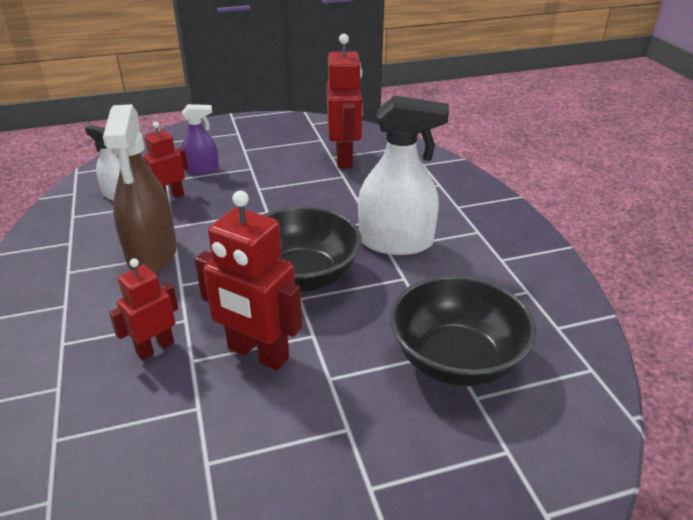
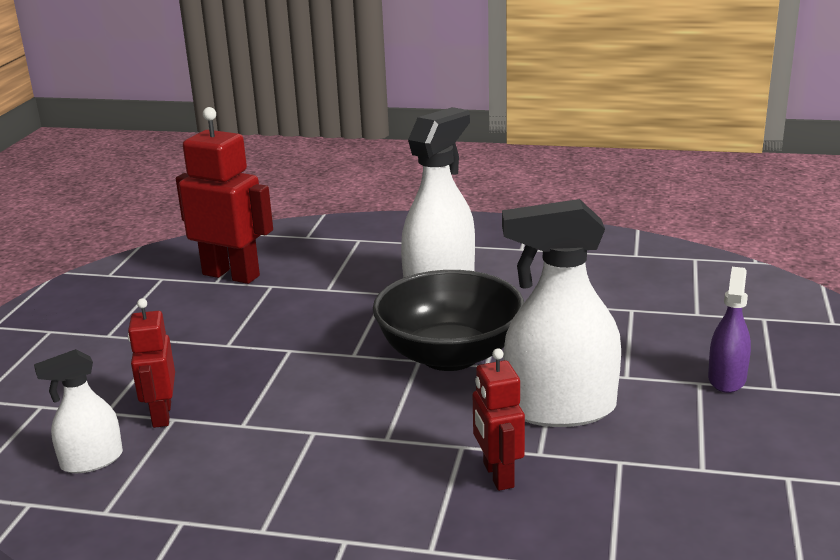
camera: 60 degrees left, 10 degrees down
brown spray bottle [103,104,177,273] -> none
purple spray bottle [181,104,219,174] -> purple spray bottle moved to [708,267,751,393]
red robot [195,190,302,370] -> white spray bottle [502,199,621,427]
black bowl [390,275,536,387] -> none

